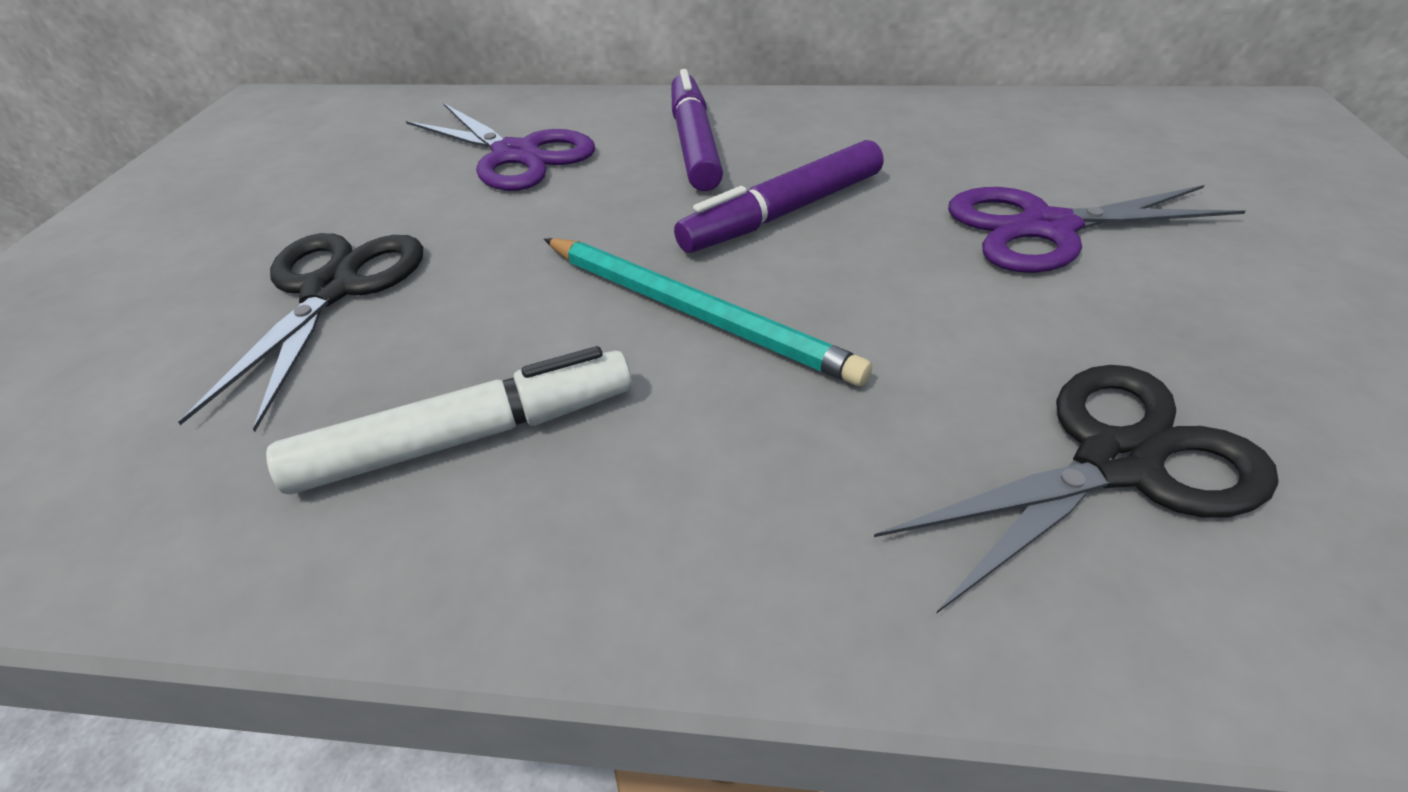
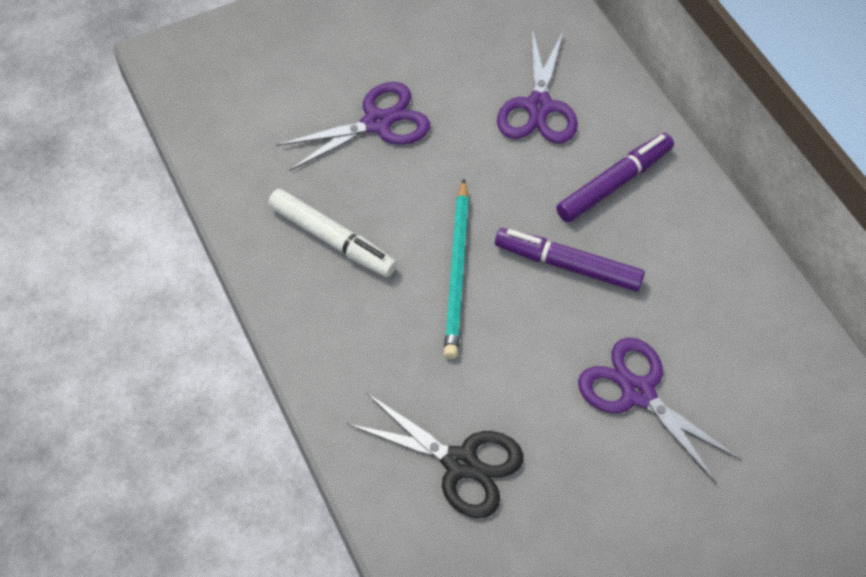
camera: 55 degrees right, 15 degrees up
black scissors [178,233,423,432] -> purple scissors [276,82,430,171]

